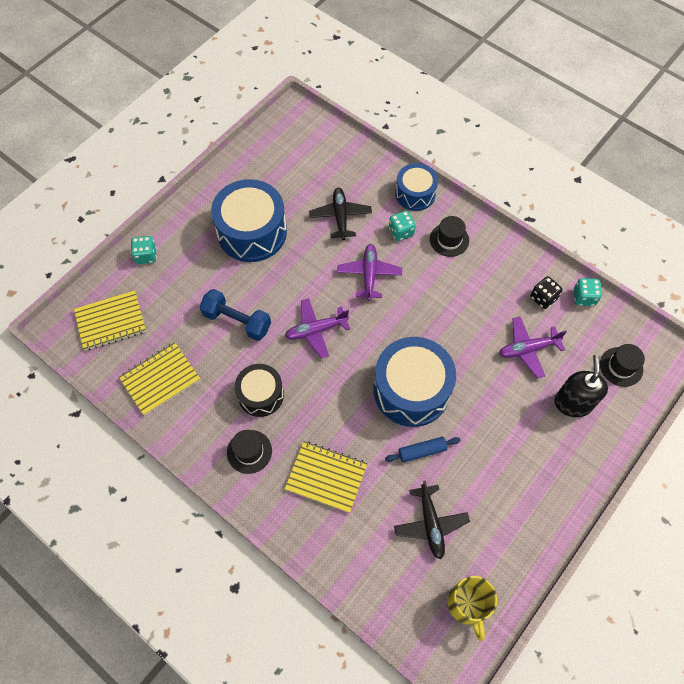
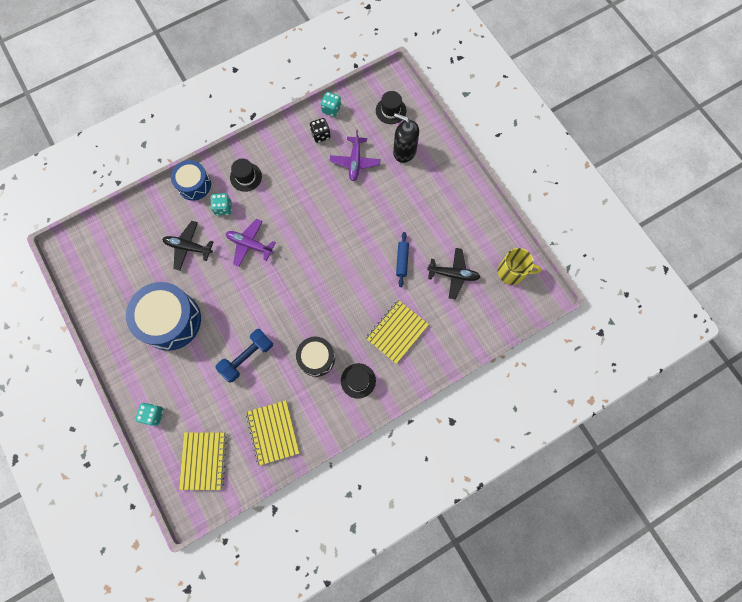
camera: 70 degrees left, 10 degrees up
purple plane [285,298,350,358] -> none
blue drum [374,337,456,427] -> none

